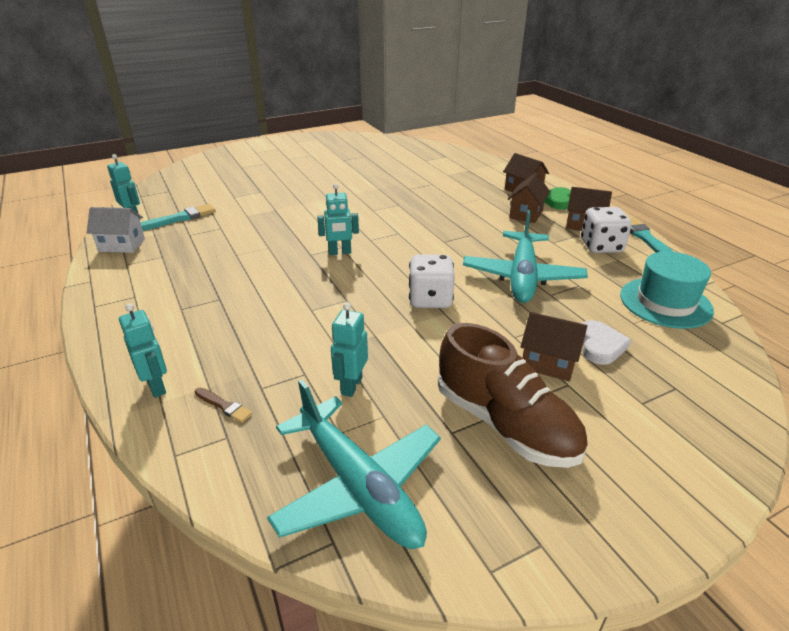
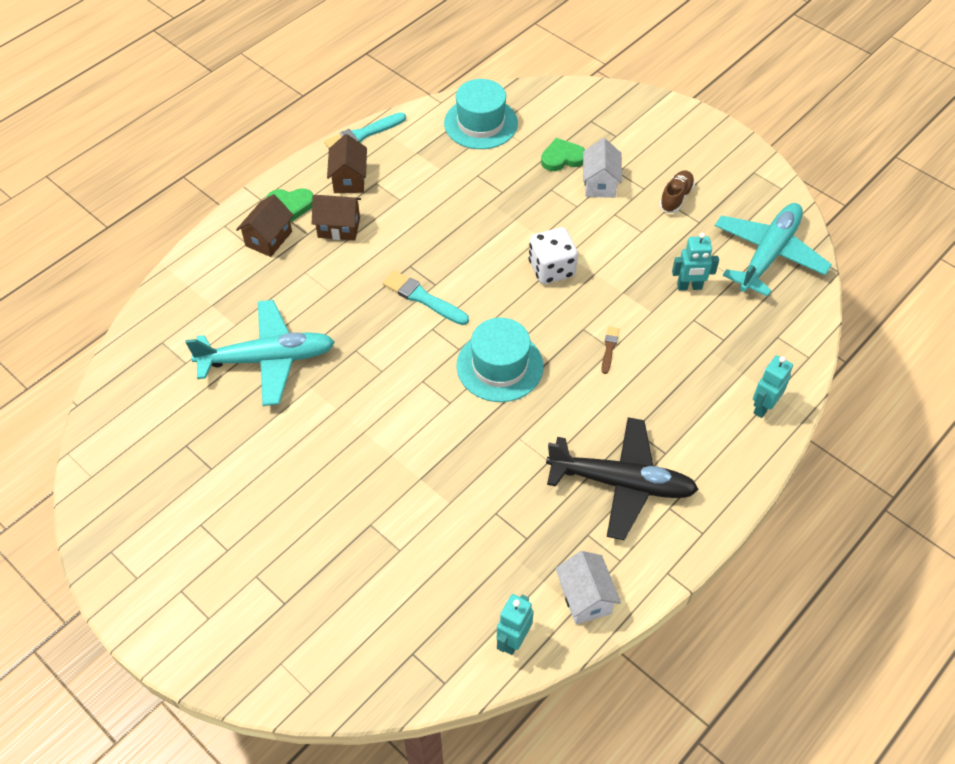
camera: 110 degrees left, 20 degrees up
turquoise brush [140,204,216,231] -> turquoise brush moved to [383,270,469,325]
brown brush [195,388,252,423] -> brown brush moved to [601,326,619,374]
turquoise robot [317,184,359,255] -> turquoise hat [456,318,543,402]
brown shoe [438,323,588,468] -> brown shoe [659,170,695,213], size x0.50
turquoise plane [463,210,588,303] -> turquoise plane moved to [186,300,335,406]
brown house [521,312,587,381] -> white house [583,138,622,198]
white dice [581,207,632,253] -> none
white heart [581,320,631,365] -> green heart [541,138,585,171]
none -> black plane [546,417,699,540]

